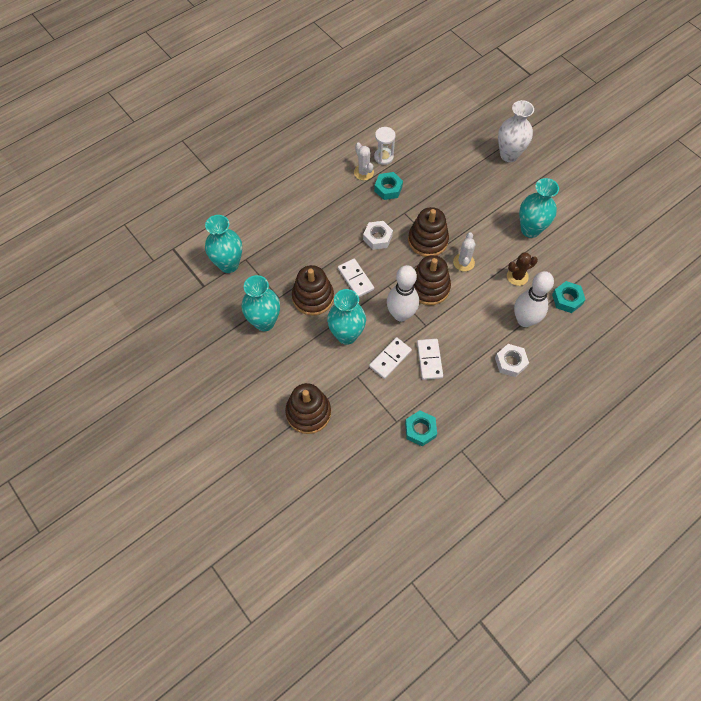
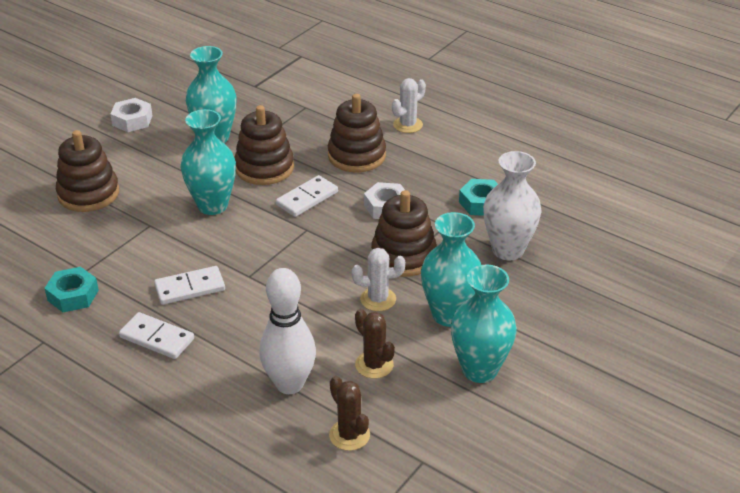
camera: 75 degrees right, 25 degrees down
turquoise vase [205,215,242,273] -> turquoise vase moved to [421,212,481,327]
white cactus [354,143,374,180] -> white cactus moved to [392,78,426,133]
white domino [369,337,412,379] -> white domino moved to [119,312,194,359]
white hourglass [374,127,396,165] -> none
white bowling pin [387,265,419,322] -> none
brown stacking toy [414,255,451,305] -> brown stacking toy moved to [328,94,386,172]
white nut [495,344,529,377] -> white nut moved to [110,98,153,132]
white vase [498,100,534,162] -> white vase moved to [483,151,542,260]
turquoise nut [552,281,586,313] -> brown cactus [329,376,370,451]

